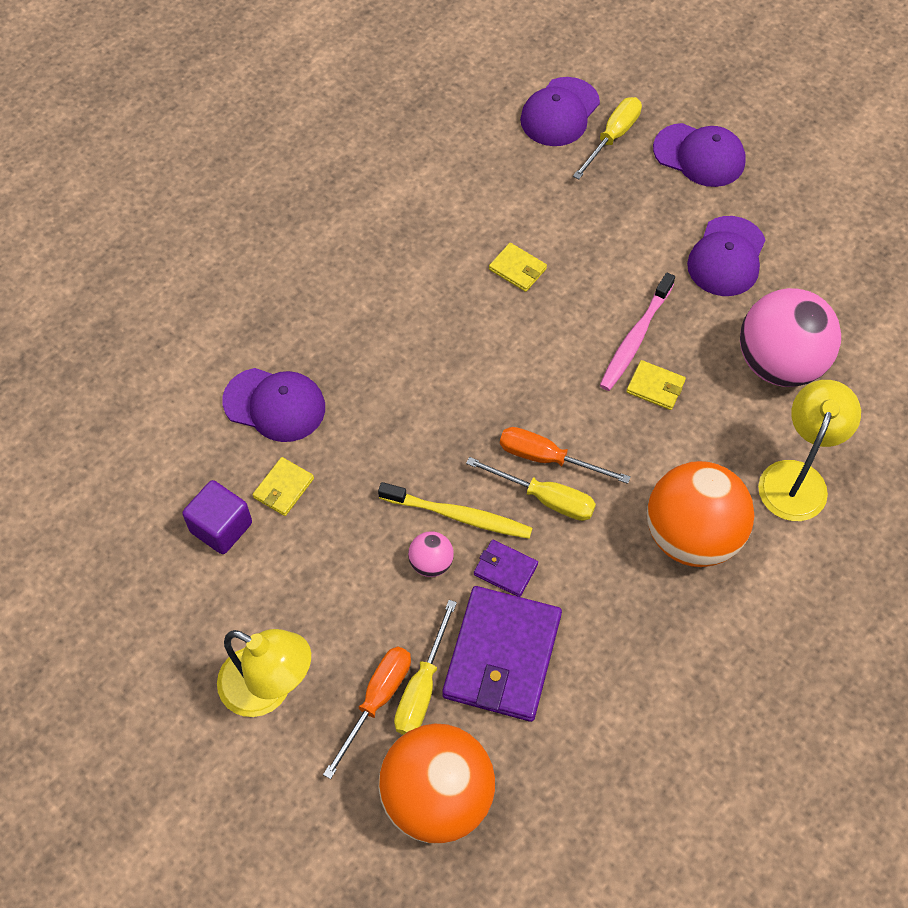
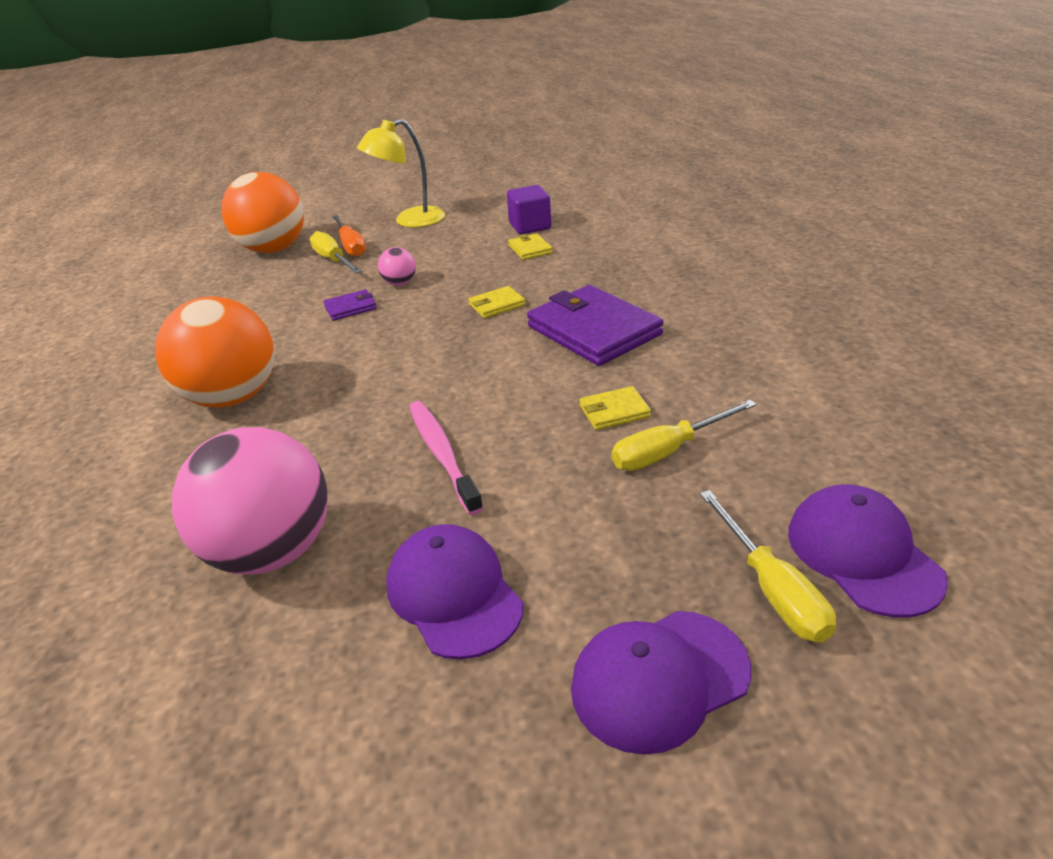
camera: 130 degrees right, 25 degrees down
purple cap [222,368,325,442] -> none
yellow toothbrush [378,482,533,539] -> none
purple wallet [442,586,562,722] -> purple wallet moved to [527,285,664,366]
yellow screwdriver [466,457,596,521] -> yellow screwdriver moved to [612,400,757,471]
orange screwdriver [500,427,630,484] -> none
yellow wallet [626,360,686,410] -> yellow wallet moved to [468,286,526,318]
yellow lamp [758,380,861,521] -> none

